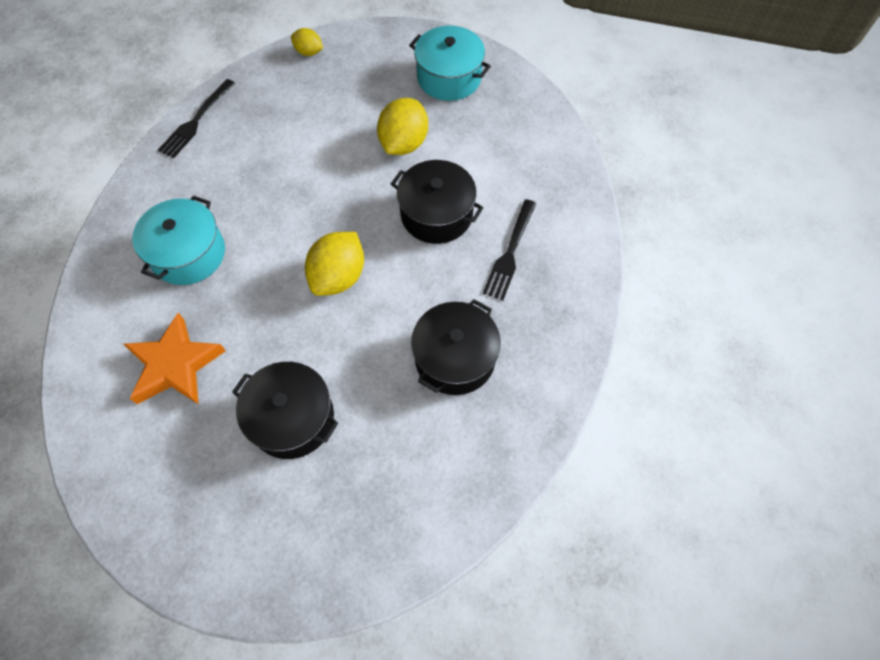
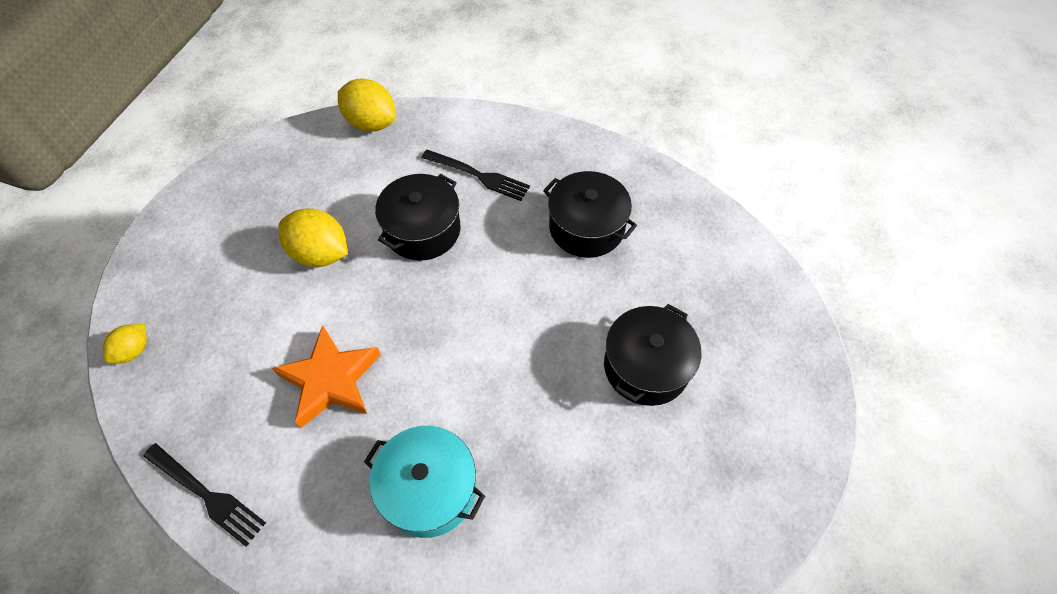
camera: 85 degrees left, 5 degrees down
orange star [124,313,226,405] -> orange star moved to [272,325,381,428]
yellow lemon [305,232,364,296] -> yellow lemon moved to [338,79,396,132]
turquoise pot [409,26,491,101] -> none

